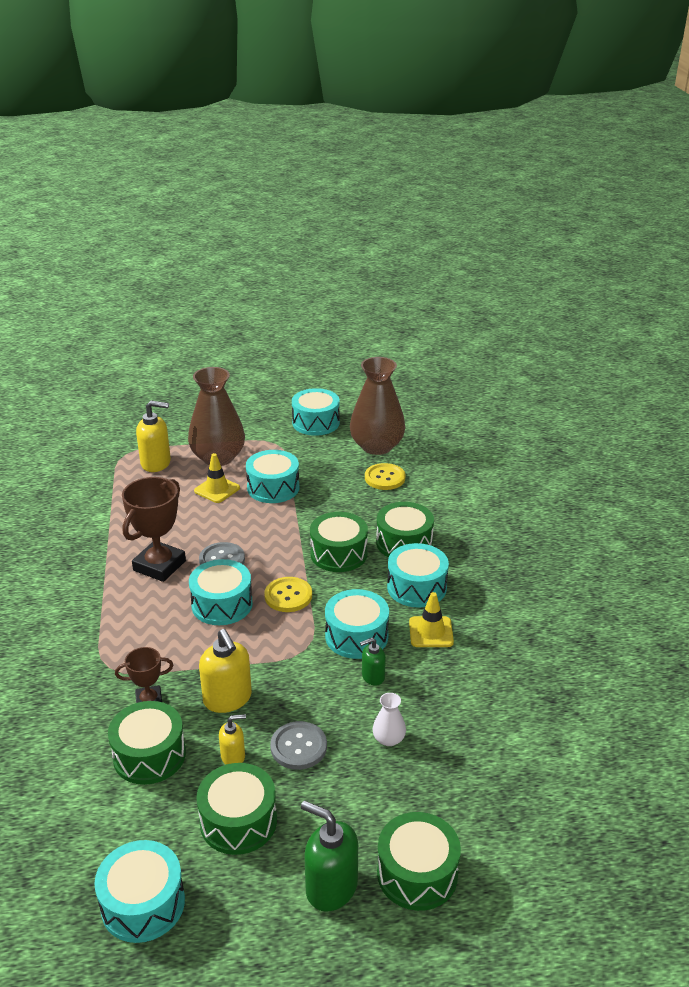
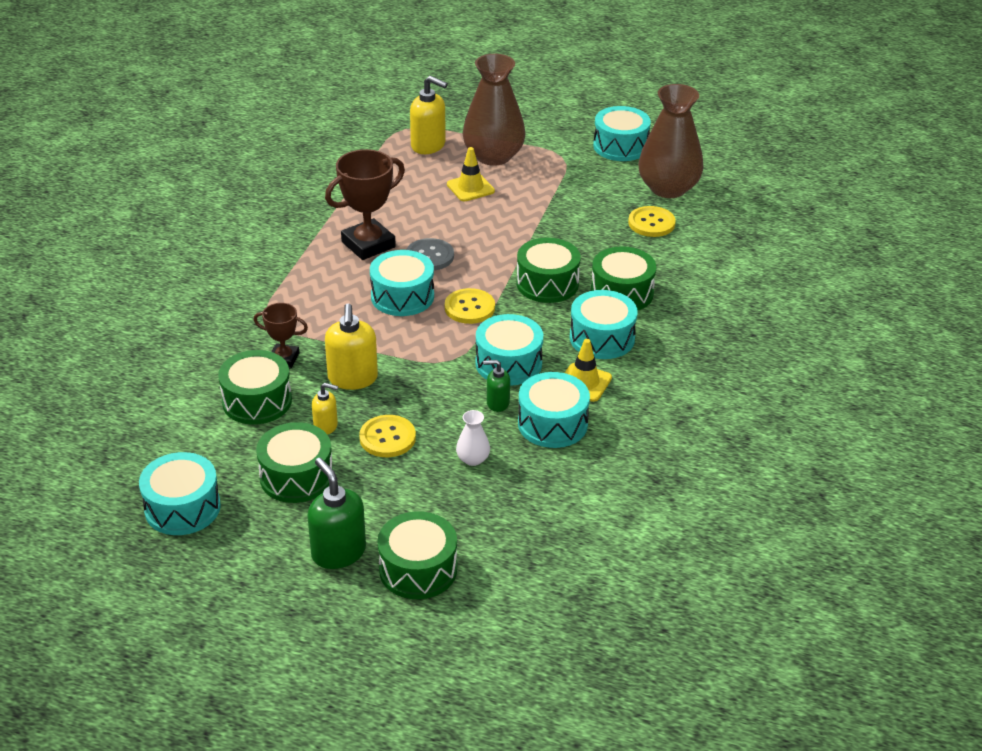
camera: 25 degrees right, 5 degrees up
turquoise drum [246,450,299,503] -> turquoise drum moved to [518,372,590,448]
grey button [270,721,327,770] -> yellow button [359,415,416,457]

